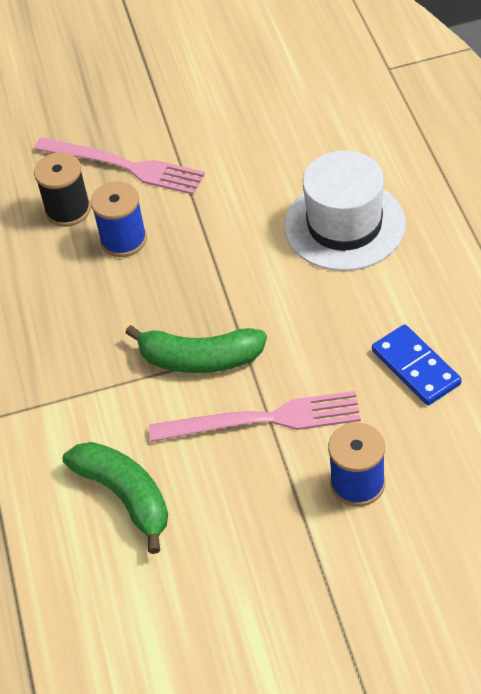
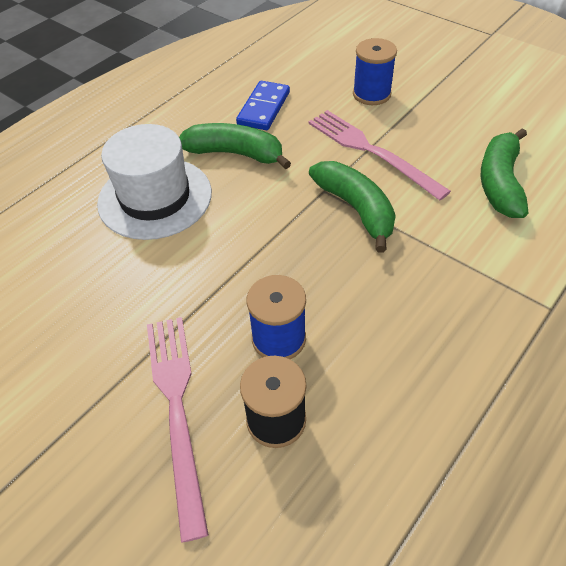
camera: 130 degrees left, 0 degrees up
none -> green banana [179,123,291,169]

